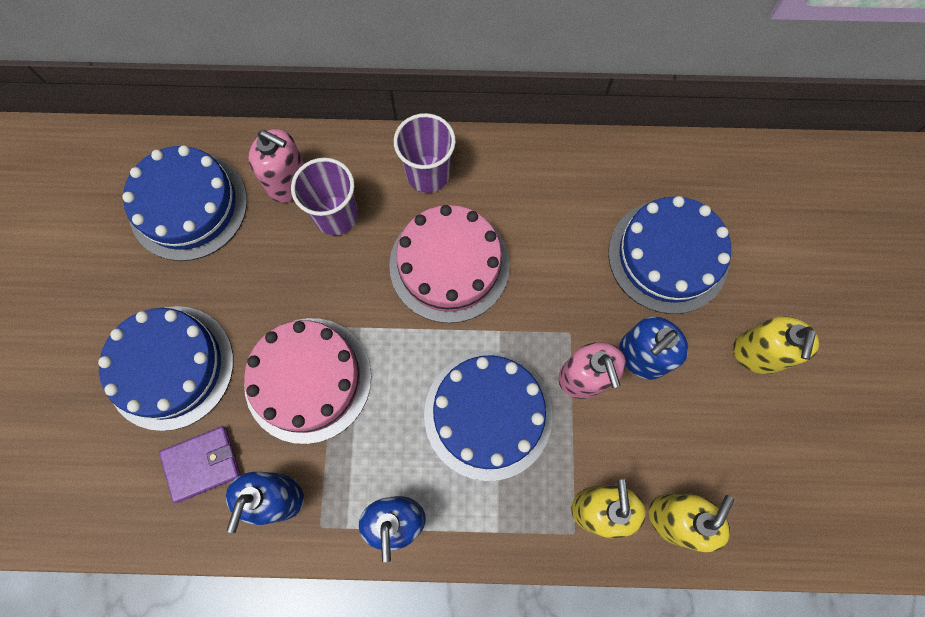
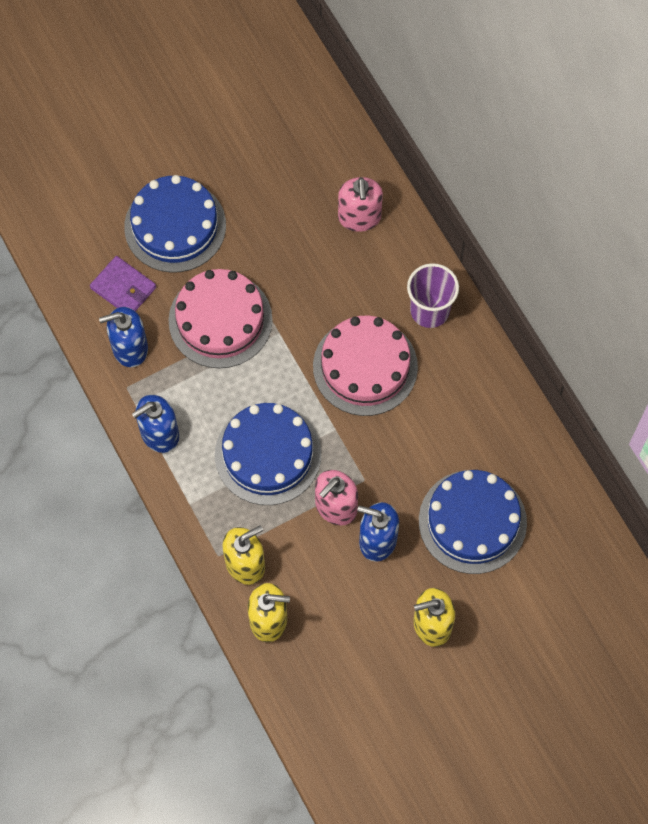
camera: 60 degrees right, 5 degrees down
blue cake [122,146,247,261] -> none
purple cup [291,158,358,235] -> none

